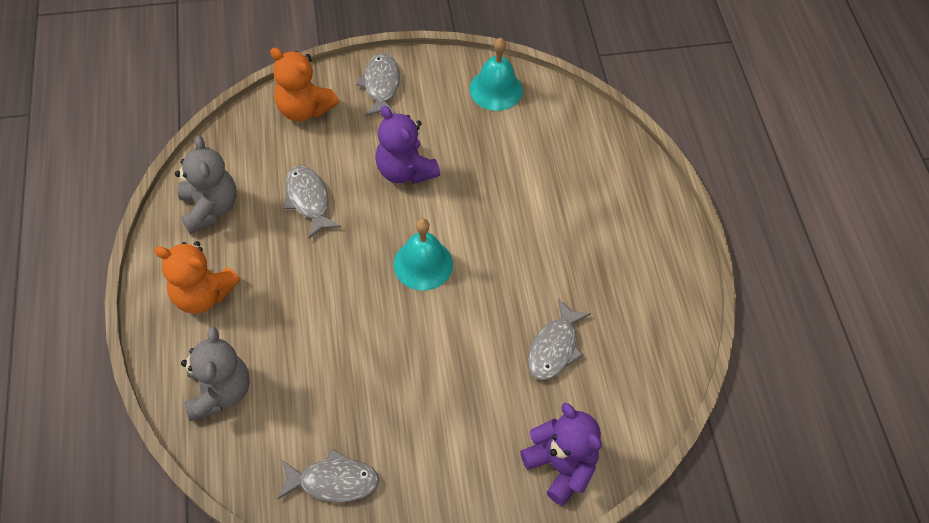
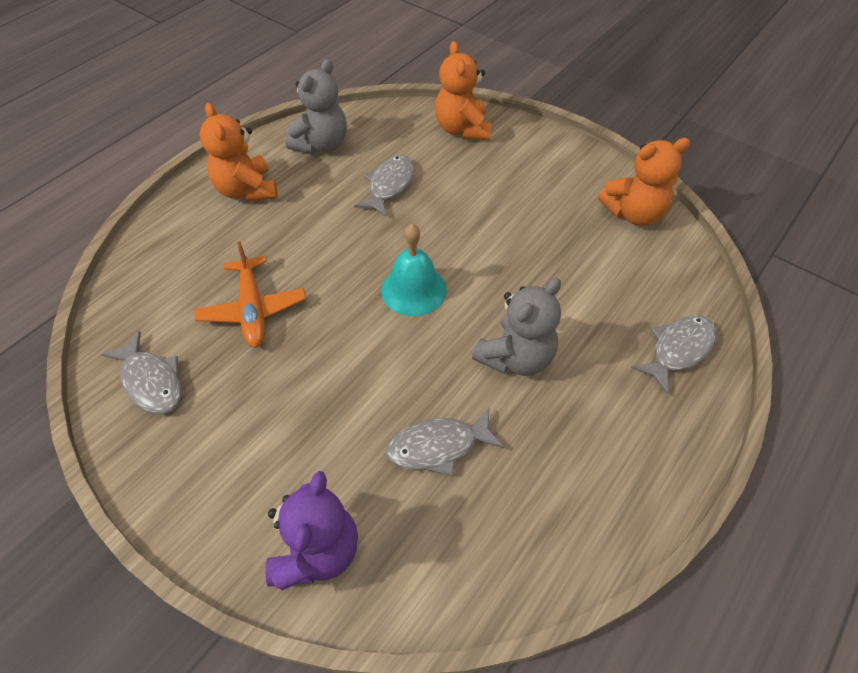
camera: 50 degrees right, 5 degrees down
grey teddy bear [181,327,250,421] -> grey teddy bear moved to [472,278,561,376]
grey fish [356,53,400,116] -> grey fish moved to [631,315,716,394]
purple teddy bear [375,106,440,184] -> none
turquoise bell [470,38,523,111] -> orange teddy bear [598,138,690,226]
none -> orange plane [194,242,306,348]

